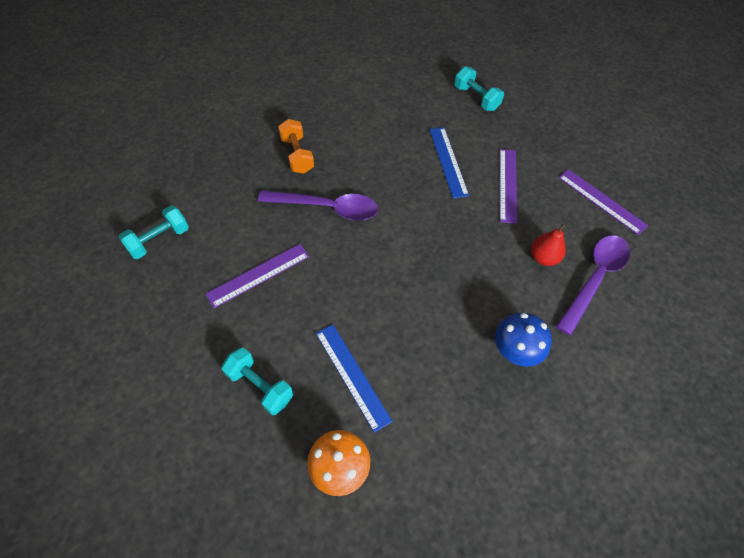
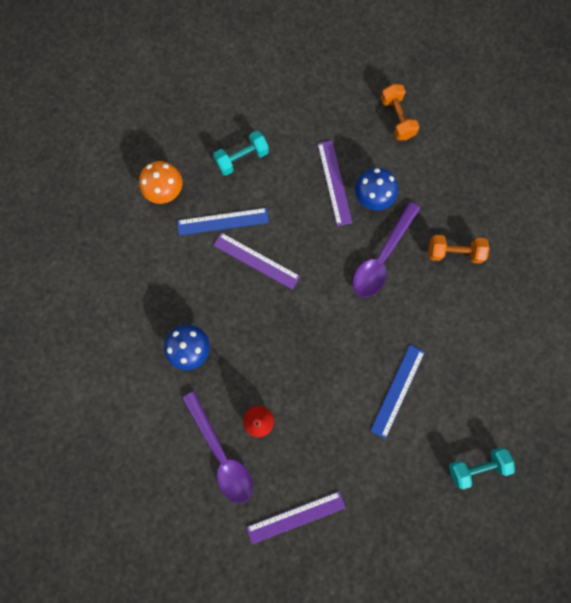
camera: 115 degrees right, 20 degrees up
turquoise dumbbell [118,206,189,259] -> orange dumbbell [381,84,419,140]
blue ruler [429,127,469,198] -> blue ruler turned 75 degrees counterclockwise [370,345,425,439]
purple ruler [500,149,517,224] -> purple ruler moved to [213,232,300,290]
none -> blue mushroom [355,168,398,210]

